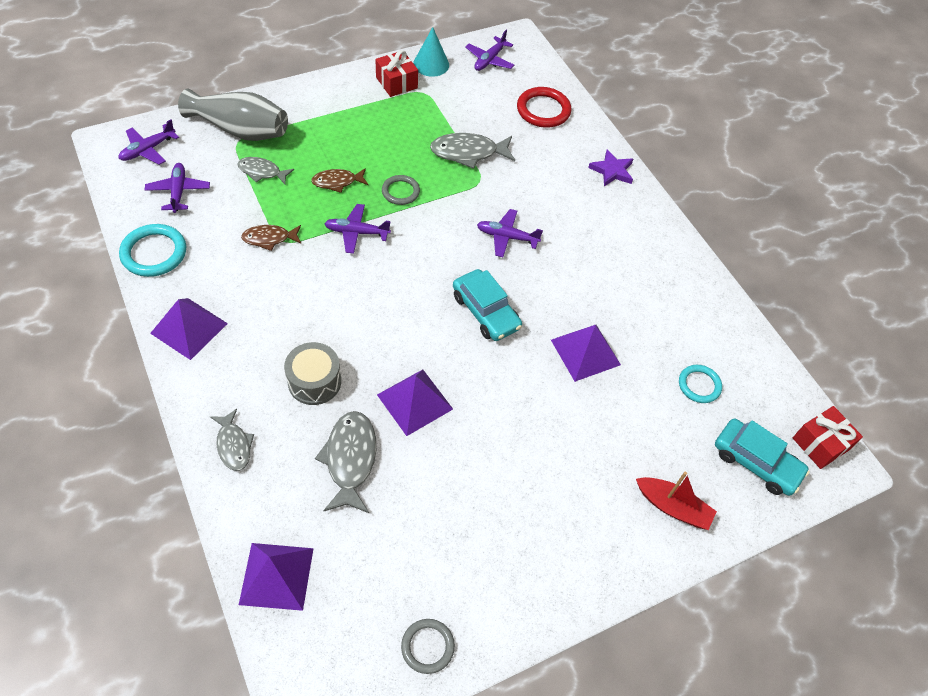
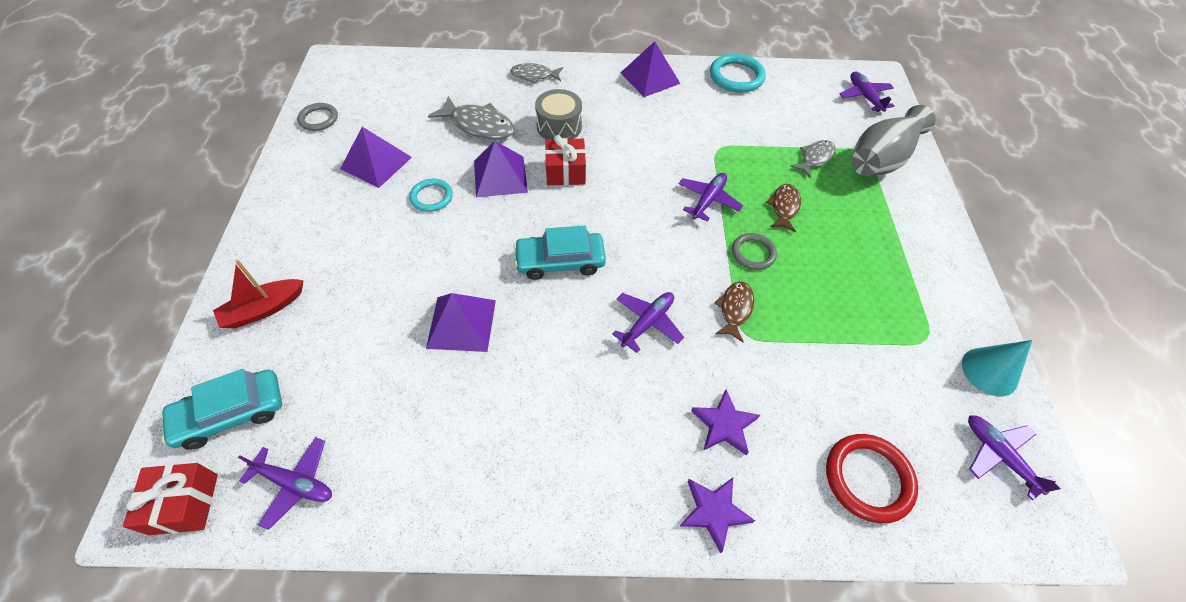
camera: 120 degrees right, 0 degrees up
purple plane [144,163,210,213] -> purple plane moved to [238,437,332,530]
purple pyramid [239,543,314,611] -> purple pyramid moved to [340,127,412,188]
brown fish [241,225,301,251] -> brown fish moved to [714,281,754,342]
red gift [375,50,418,97] -> red gift moved to [545,135,586,185]
grey fish [430,133,515,169] -> none
turquoise ring [679,365,722,403] -> turquoise ring moved to [410,179,453,212]
none -> purple star [691,389,760,455]

